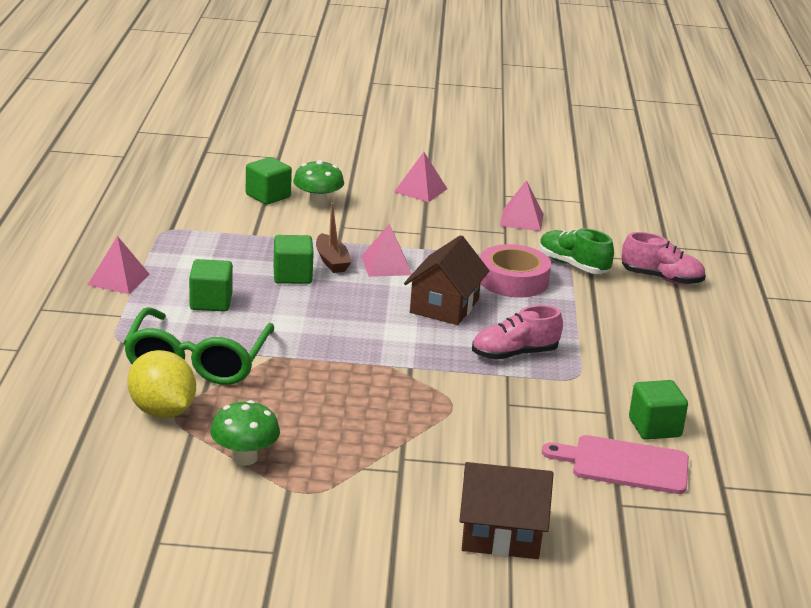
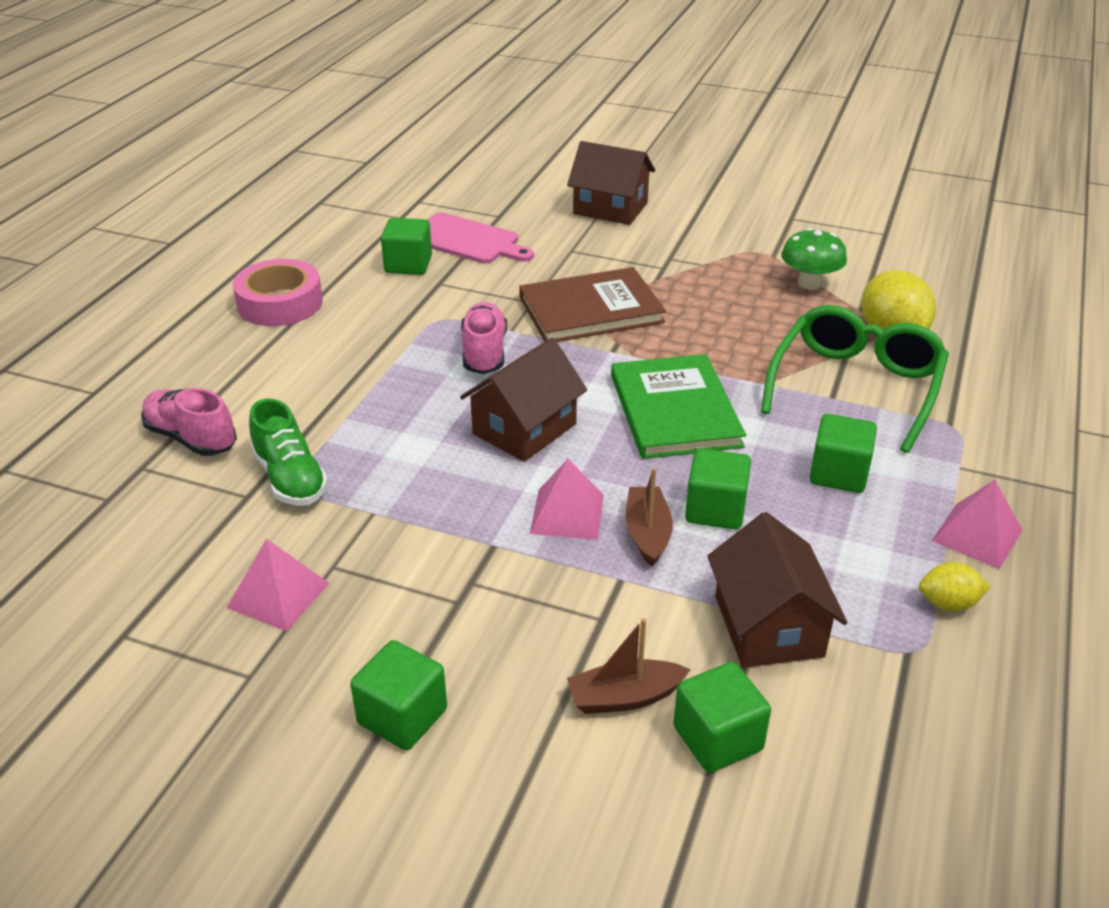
camera: 160 degrees left, 10 degrees up
green mushroom [293,160,344,208] -> brown boat [567,618,691,714]
pink pyramid [394,152,447,202] -> green cube [350,640,447,750]
pink shoe [472,305,563,360] -> pink shoe turned 90 degrees counterclockwise [461,302,507,374]
pink tape [480,244,551,298] -> pink tape moved to [233,259,323,326]
none -> brown book [519,267,666,342]
none -> green book [611,354,746,459]
none -> brown house [707,512,847,668]
none -> yellow lemon [919,562,990,612]

